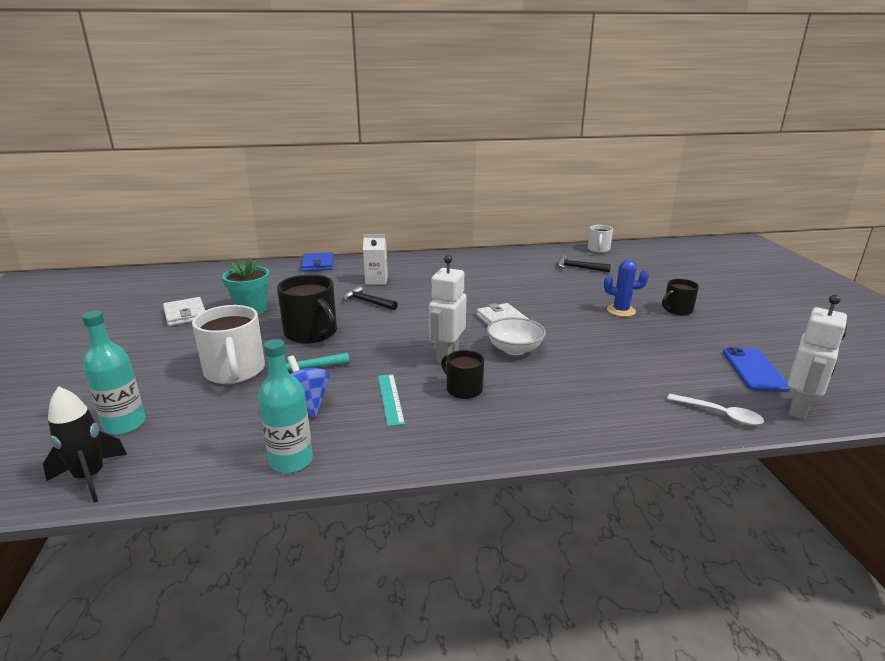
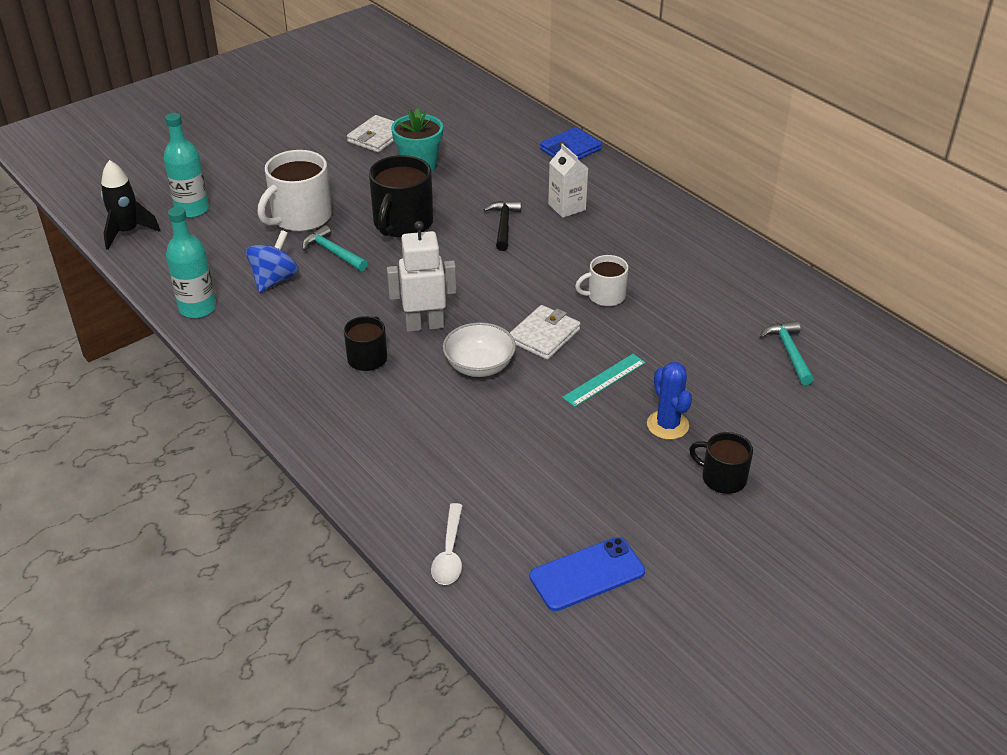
camera: 60 degrees right, 15 degrees up
turquoise ruler [378,374,405,427] -> turquoise ruler moved to [562,354,646,407]
black hammer [558,255,611,272] -> turquoise hammer [760,321,814,385]
white mug [588,225,613,253] -> white mug moved to [575,255,628,306]
white robot [788,295,847,420] -> none

